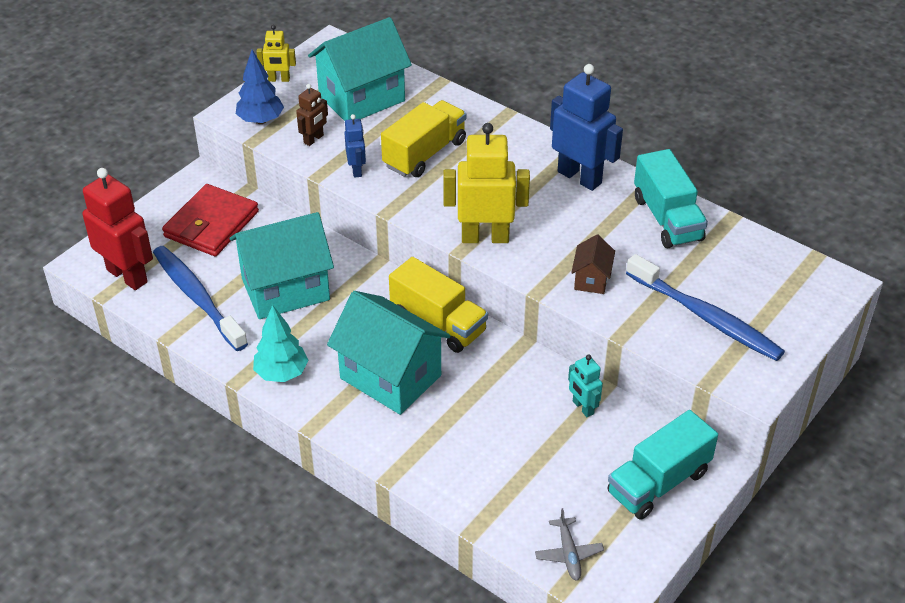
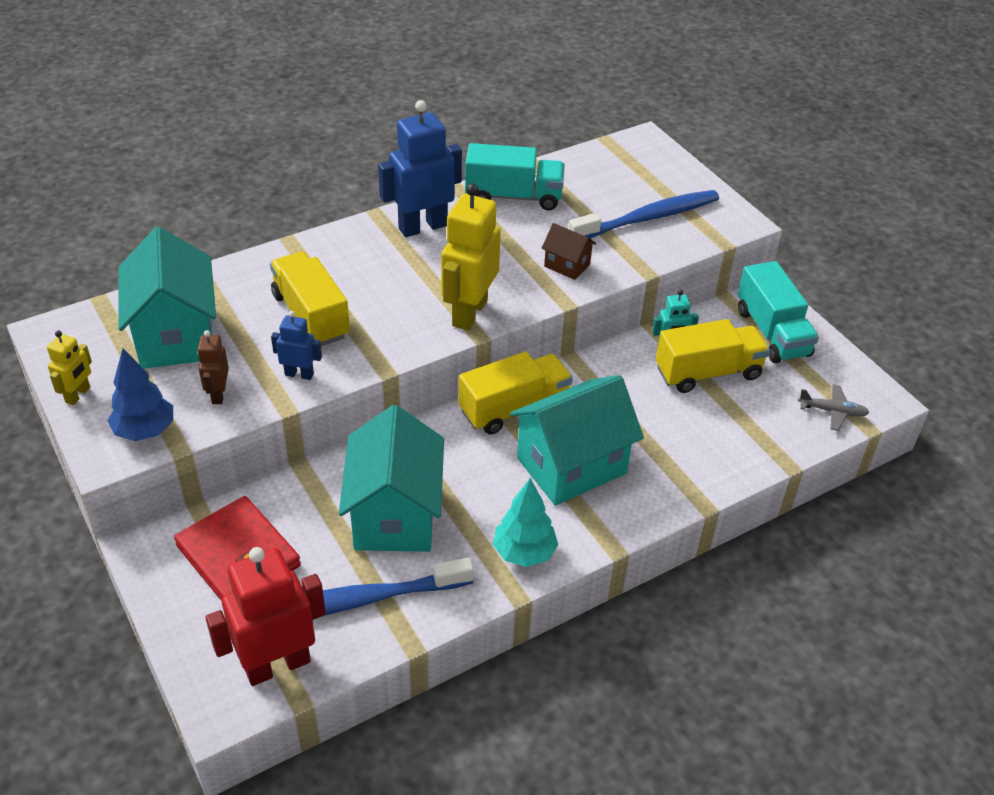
camera: 70 degrees left, 0 degrees up
brown robot [296,84,328,146] -> brown robot turned 150 degrees counterclockwise [197,330,229,404]
none -> yellow truck [656,319,770,393]

